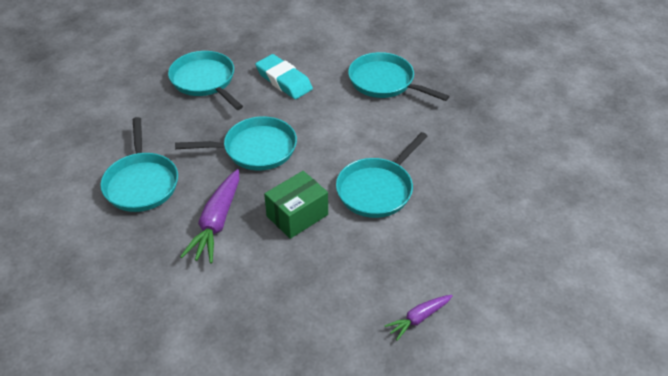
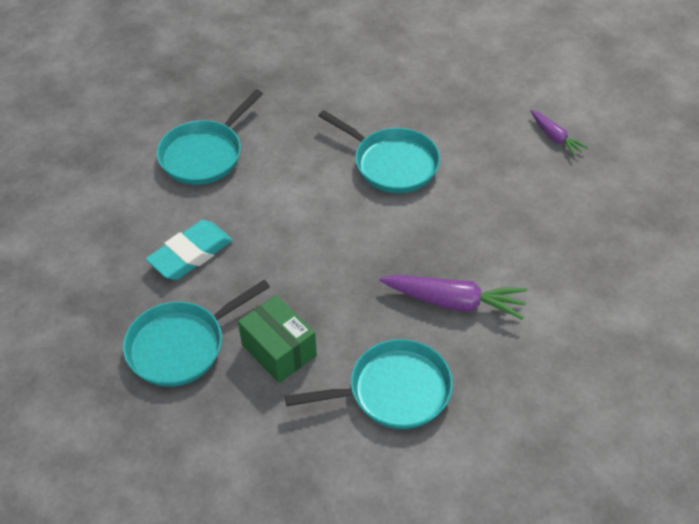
camera: 90 degrees left, 5 degrees up
turquoise pan [175,116,297,171] -> none
green box [264,171,328,239] -> green box moved to [238,295,317,383]

